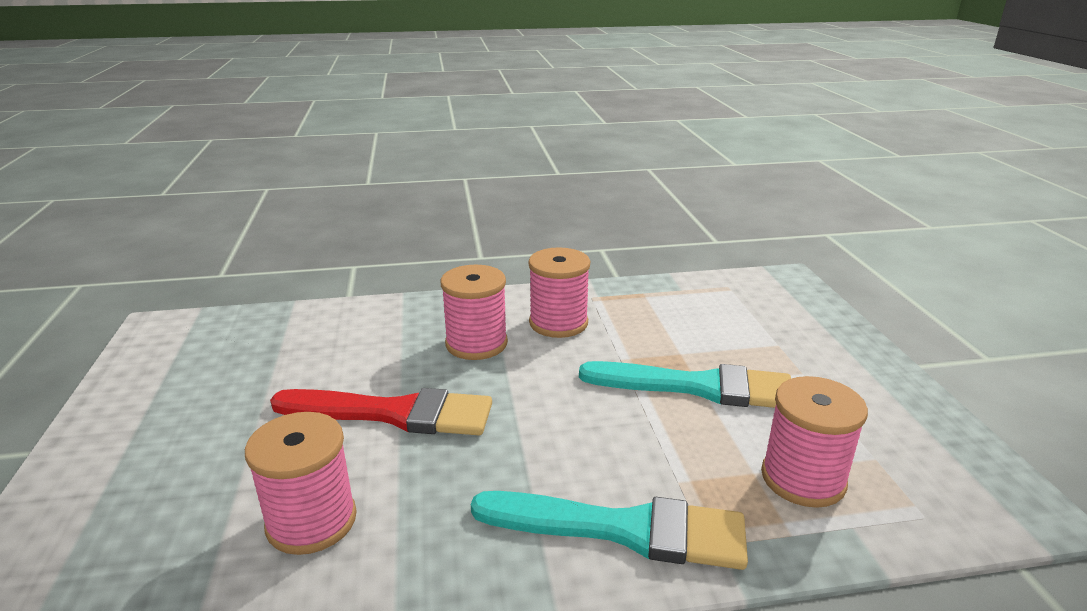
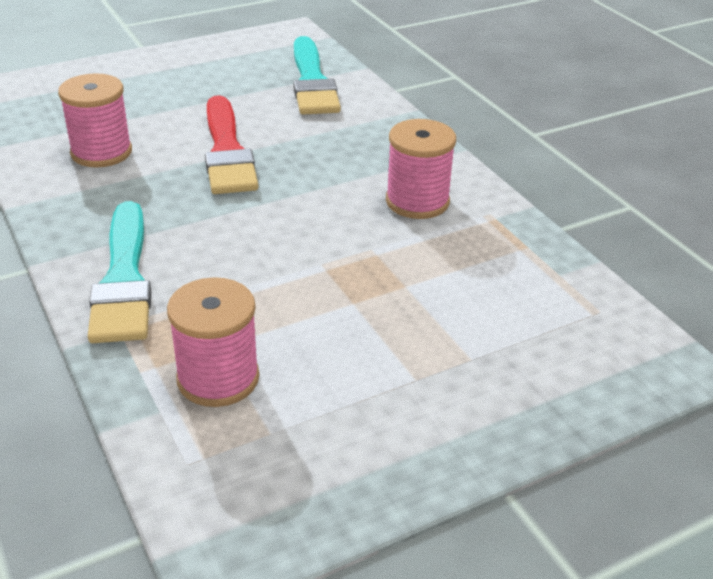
camera: 70 degrees right, 10 degrees up
pink spool [441,265,508,360] -> none
turquoise brush [579,361,791,408] -> turquoise brush moved to [294,36,341,115]

